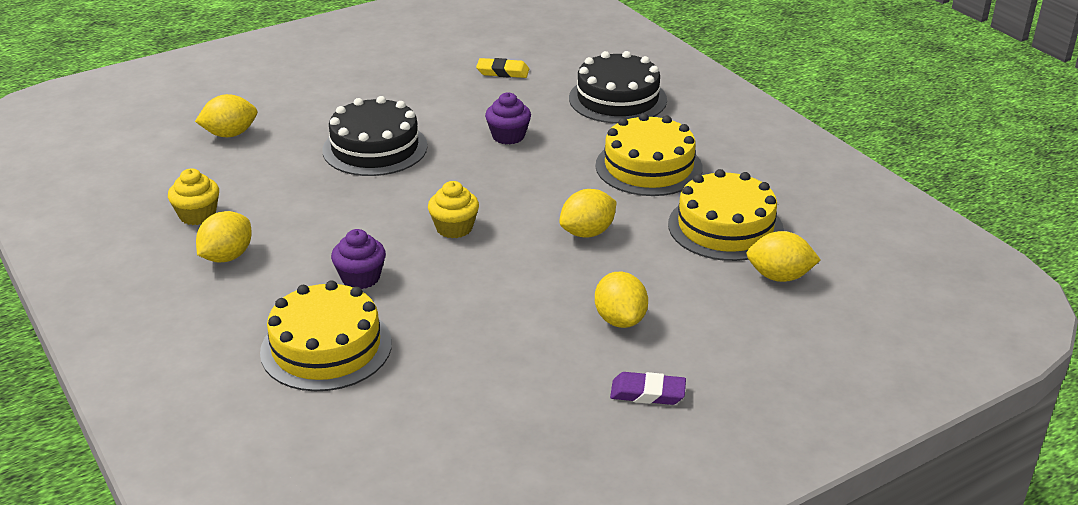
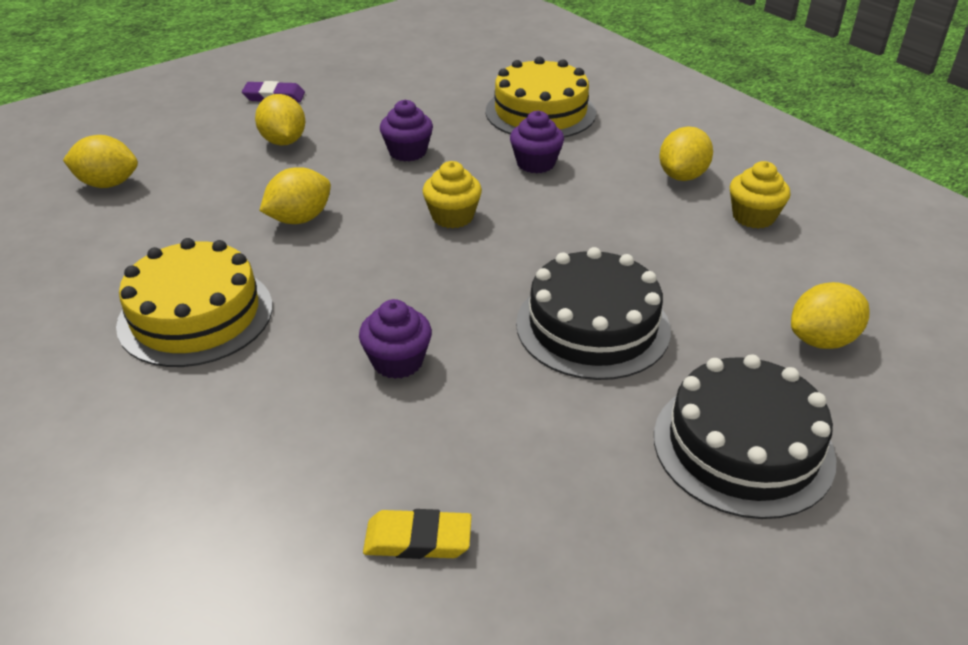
camera: 175 degrees right, 5 degrees up
black cake [569,51,667,124] -> black cake moved to [654,354,836,519]
yellow cake [668,169,784,261] -> none
none -> purple cupcake [380,100,433,162]

